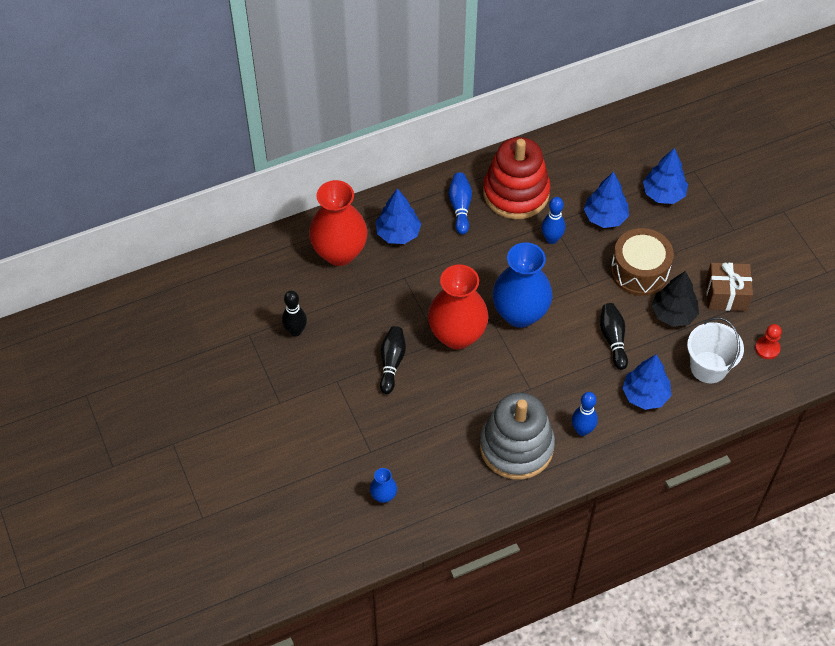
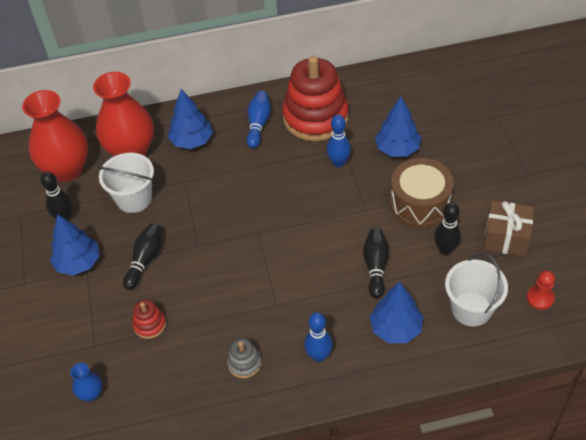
camera: 15 degrees right, 5 degrees down
red vase [428,264,489,349] -> red vase moved to [22,90,88,182]
grey stacking toy [480,392,555,480] -> grey stacking toy [227,338,261,378], size x0.43
blue vase [492,242,552,328] -> none
blue tree [643,148,688,204] -> blue tree moved to [50,214,100,276]
black tree [651,271,699,327] -> black bowling pin [434,202,461,255]
none -> white bucket [98,153,154,213]
none -> red stacking toy [132,300,166,339]

